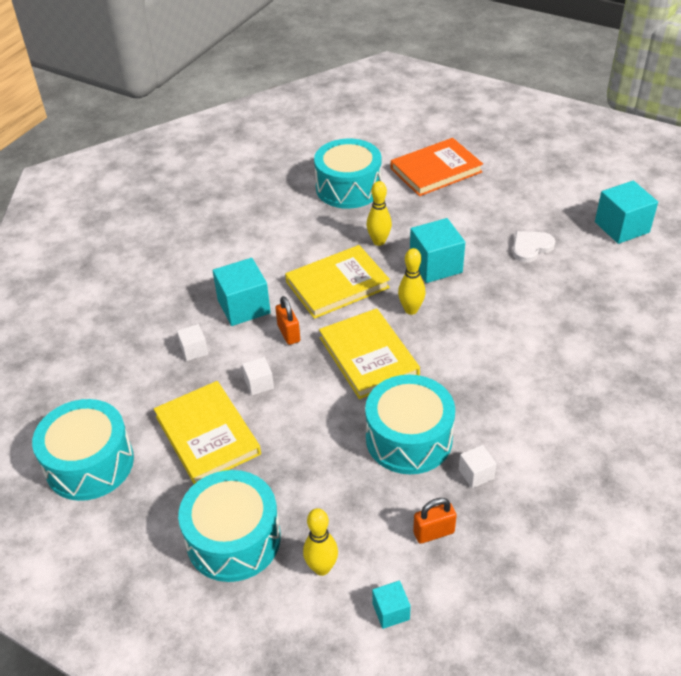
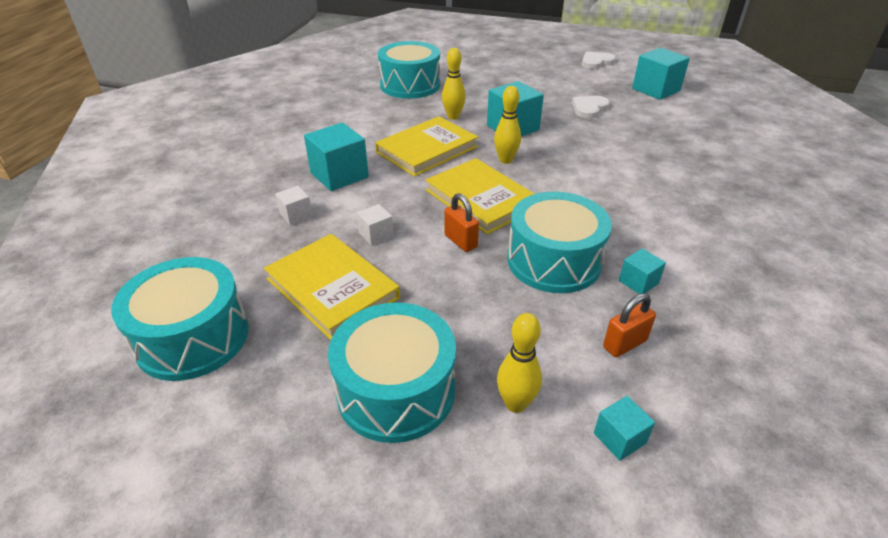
camera: 15 degrees left, 5 degrees down
orange padlock [275,296,300,345] -> orange padlock moved to [444,193,479,252]
orange book [391,138,483,196] -> none
white cube [459,445,497,488] -> turquoise cube [619,248,666,294]
none -> white heart [582,52,616,69]

